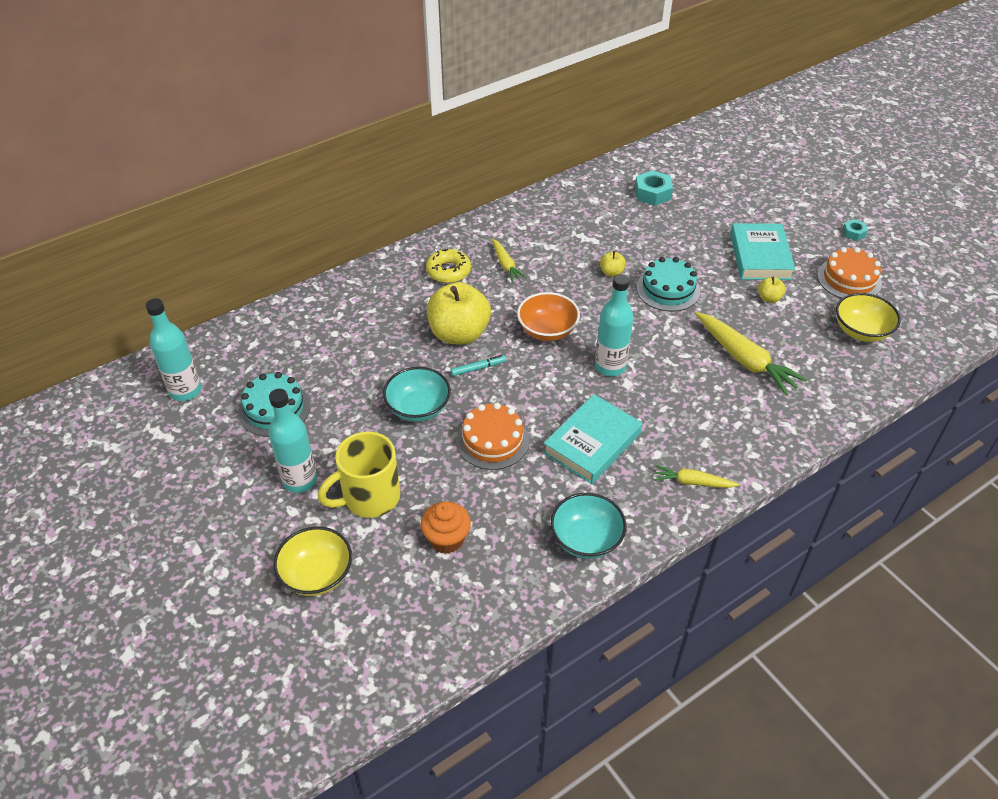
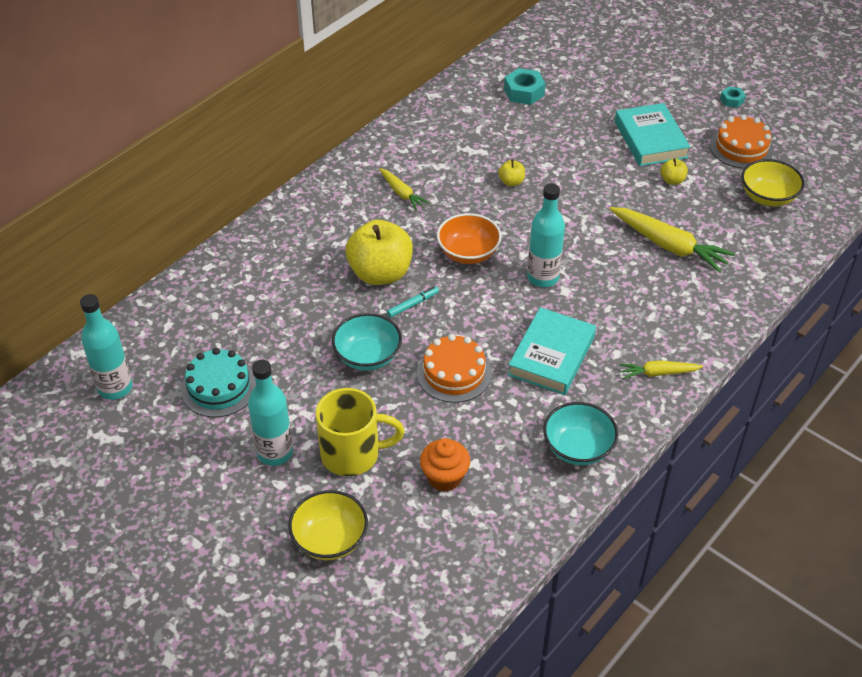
camera: 15 degrees left, 0 degrees up
yellow mug [318,432,400,518] -> yellow mug turned 135 degrees counterclockwise [316,388,405,476]
yellow donut [426,249,471,283] -> none
turquoise cake [636,257,700,312] -> none

